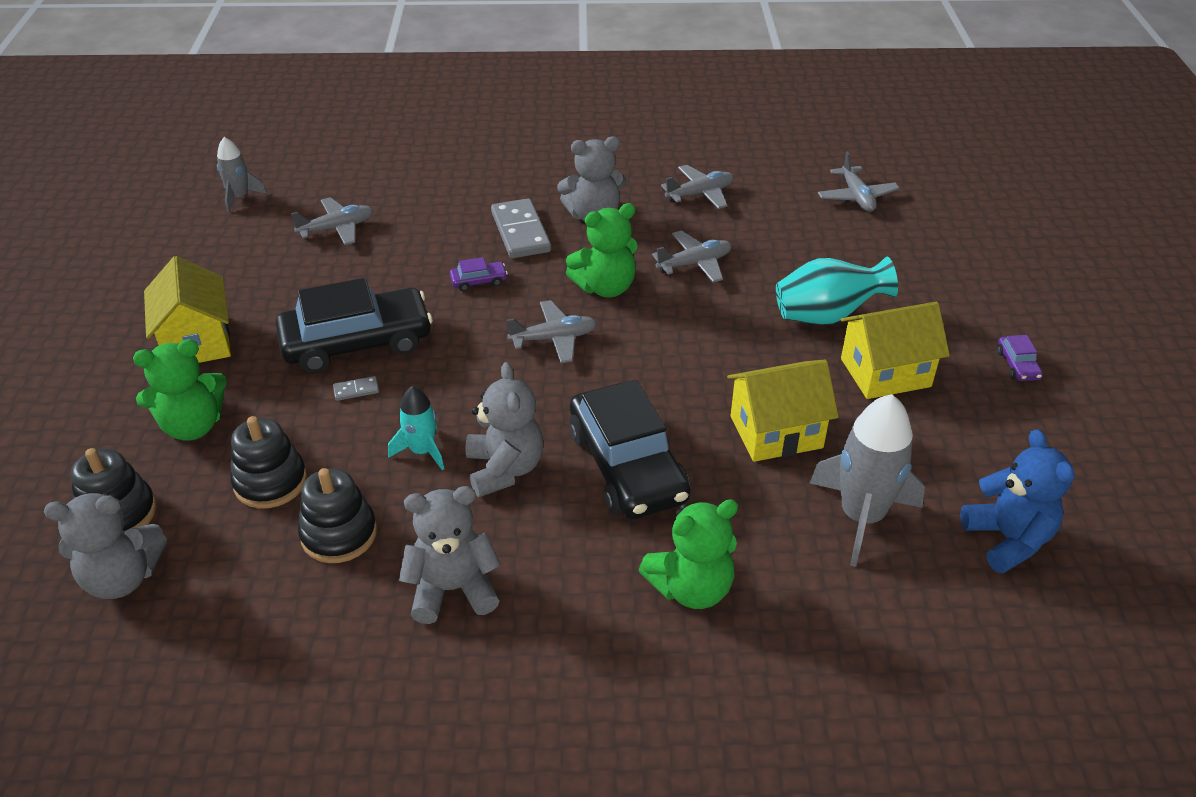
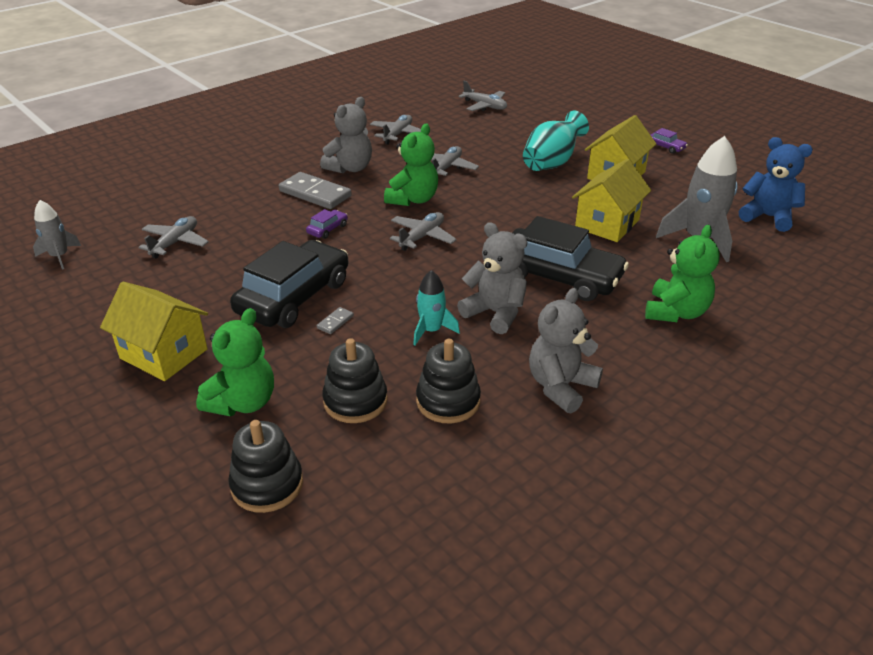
camera: 40 degrees left, 5 degrees down
grey teddy bear [44,493,167,599] -> none

